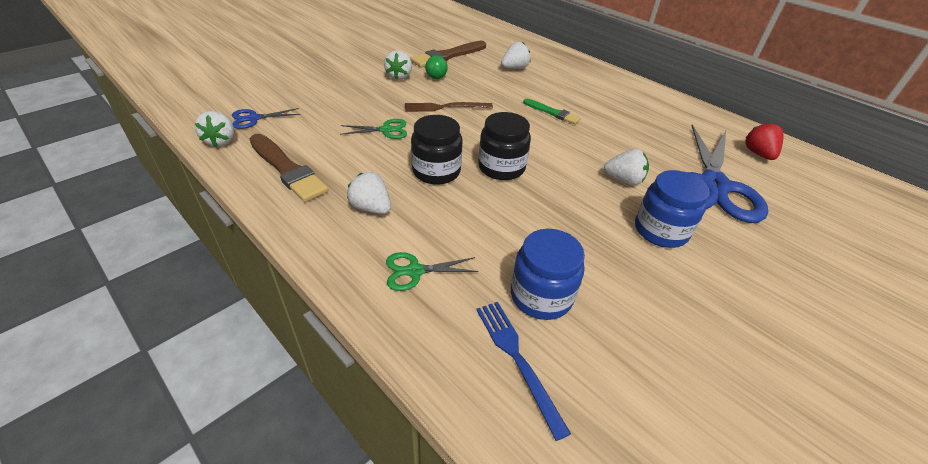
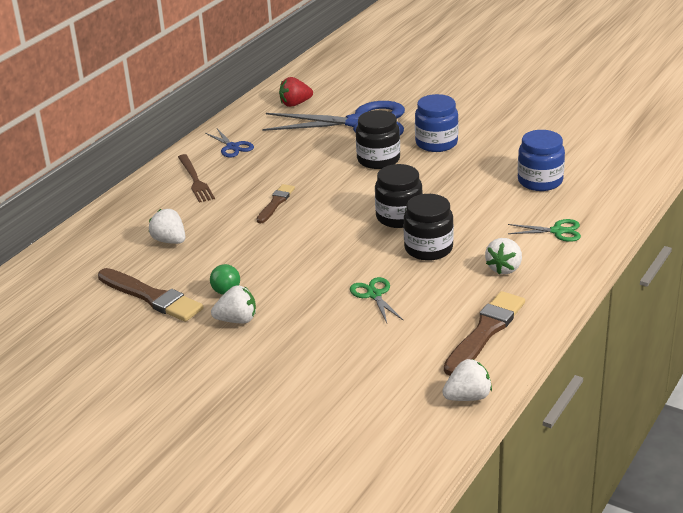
camera: 100 degrees left, 10 degrees down
blue scissors [232,108,301,129] -> blue scissors moved to [205,128,254,158]
green scissors [386,252,479,291] -> green scissors turned 60 degrees counterclockwise [508,219,581,242]
brown fork [405,102,493,112] -> brown fork moved to [178,154,215,203]
blue fork [476,302,571,441] -> none
green brush [523,99,581,124] -> brown brush [257,184,295,223]
white strawberry [604,149,649,185] -> black jar [356,110,400,169]

